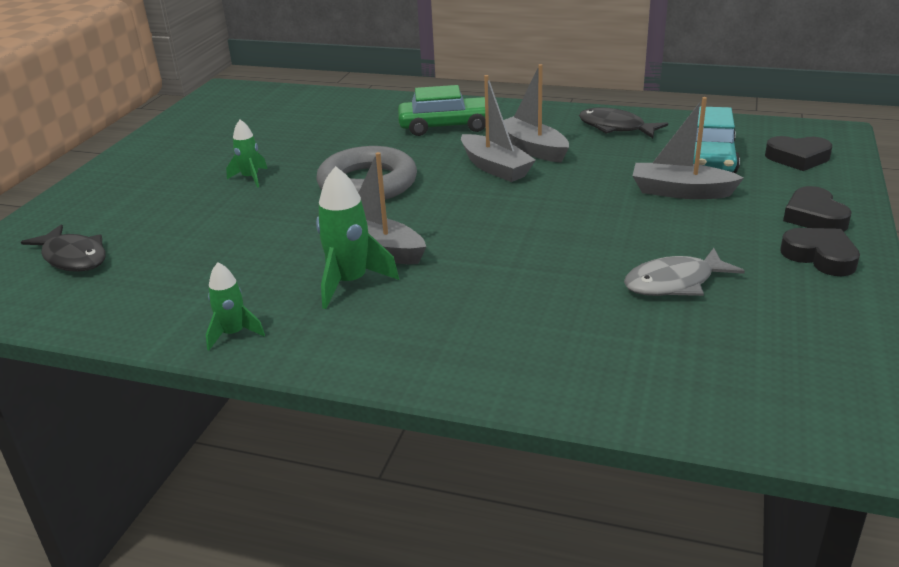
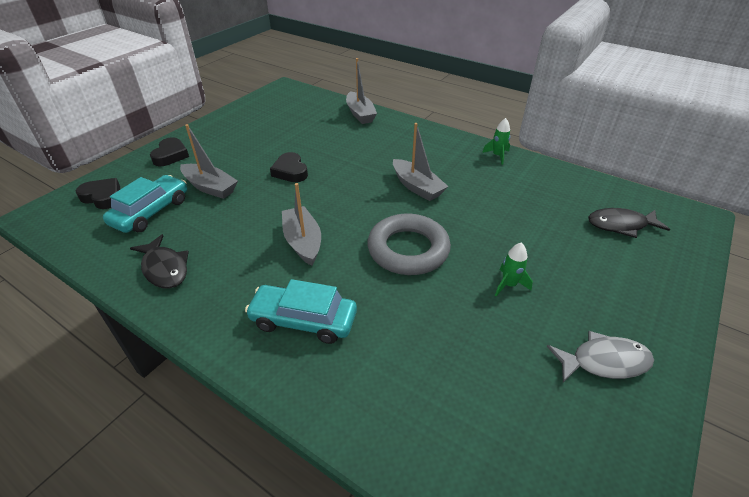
camera: 165 degrees left, 10 degrees up
black fish [21,224,106,272] -> black fish turned 60 degrees counterclockwise [588,208,670,238]
green rocket [316,166,399,309] -> none
green car [398,85,486,136] -> turquoise car [245,279,357,344]
grey boat [504,64,569,163] -> grey boat moved to [346,58,377,124]
grey fish [624,248,745,296] -> grey fish moved to [547,331,654,382]
black heart [780,228,860,276] -> black heart moved to [270,152,308,182]

